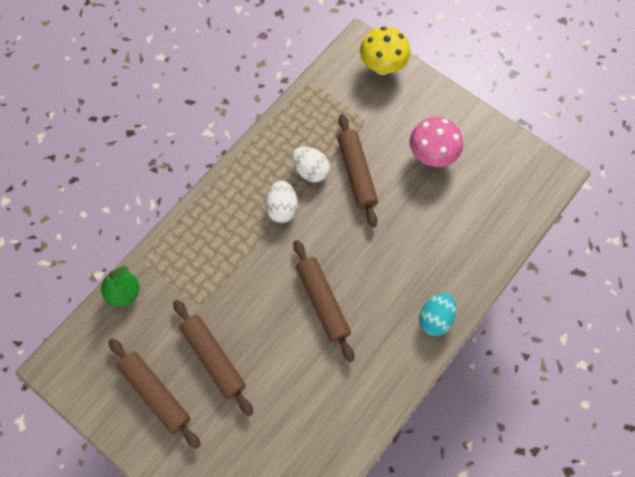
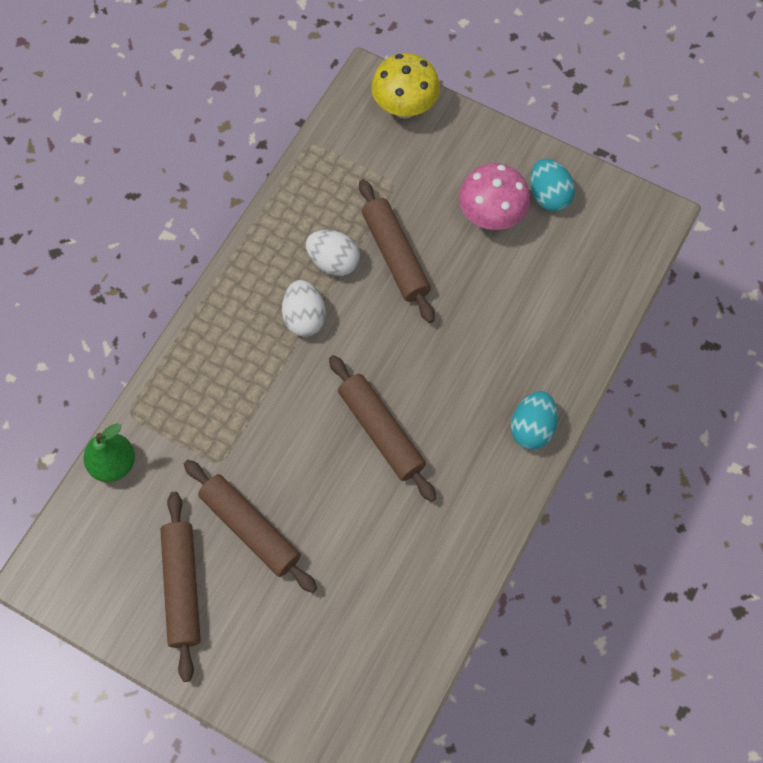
camera: 10 degrees left, 0 degrees up
brown rolling pin [109,339,200,449] -> brown rolling pin turned 45 degrees clockwise [160,492,201,682]
none -> turquoise egg [530,159,575,211]

